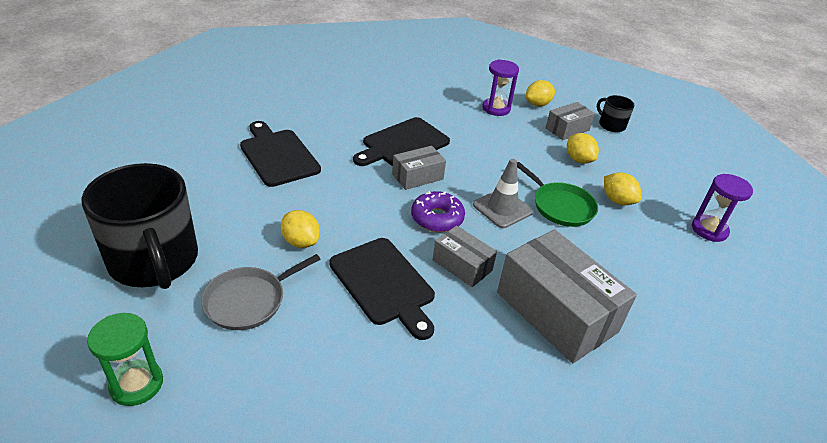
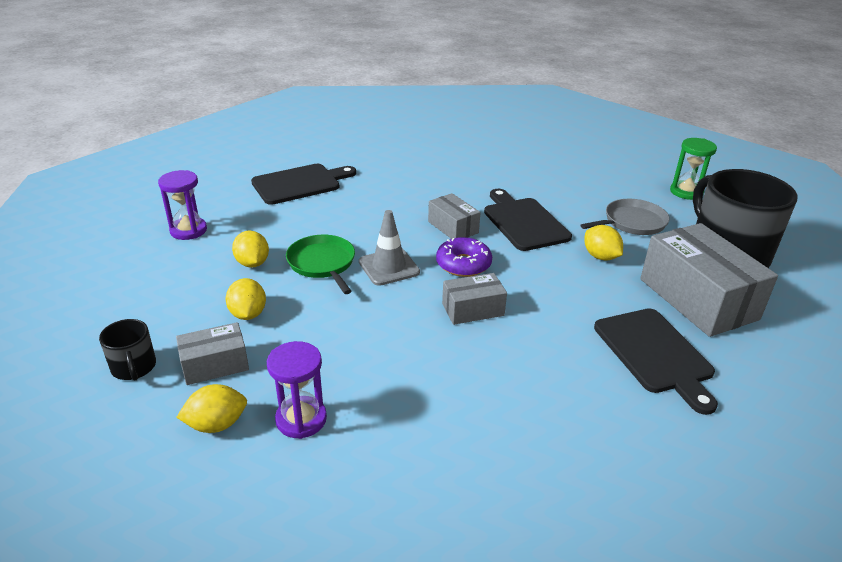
camera: 165 degrees left, 5 degrees down
black cutting board [353,117,450,166] -> black cutting board moved to [251,164,356,205]
grey box [497,229,637,363] -> grey box moved to [640,223,778,337]

